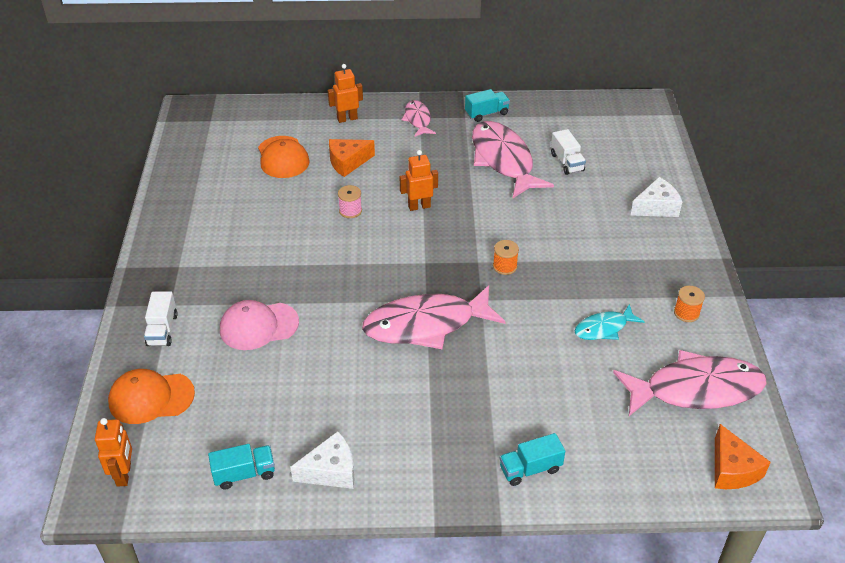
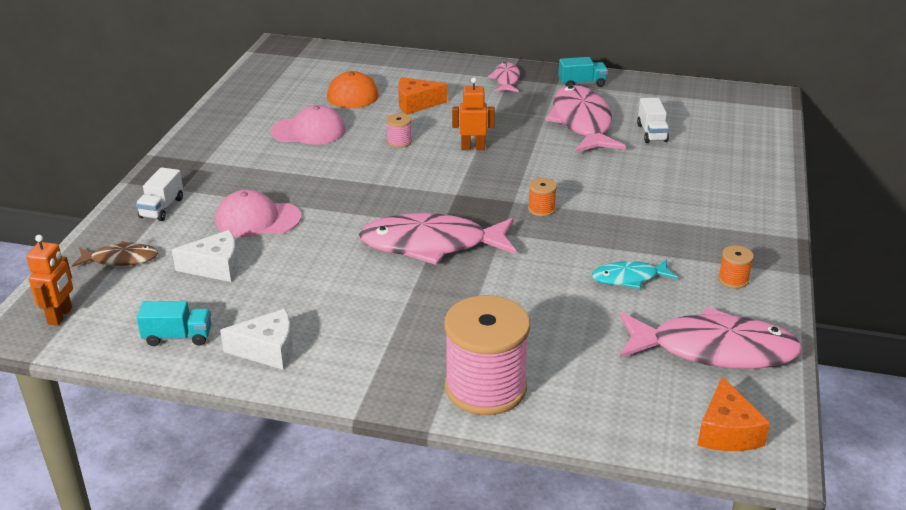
camera: 15 degrees right, 10 degrees down
orange cap [108,369,195,424] -> brown fish [72,241,158,267]
orange robot [328,64,363,123] -> none
turquoise truck [499,433,565,486] -> pink spool [444,295,530,415]
white cheese [631,177,682,217] -> white cheese moved to [172,230,238,282]
none -> pink cap [270,105,346,145]

